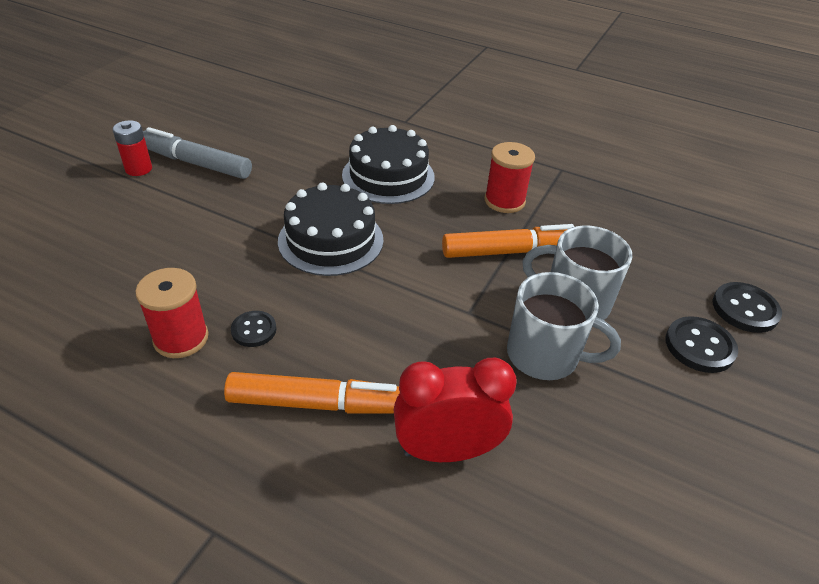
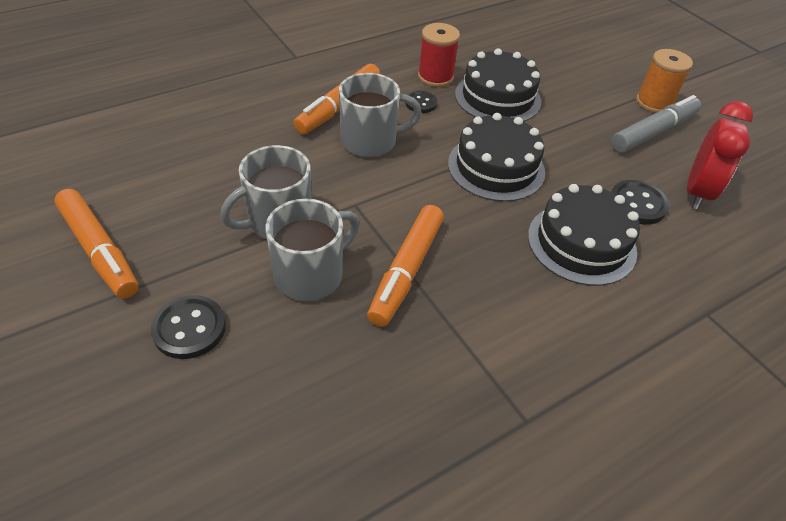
camera: 120 degrees right, 5 degrees up
red battery [113,120,152,176] -> orange spool [636,49,693,113]
red clock [394,358,517,462] -> red clock moved to [687,101,753,209]
red spool [485,142,535,213] -> none
black button [712,282,782,333] -> black button moved to [611,180,669,225]
none -> orange marker [54,189,138,299]
none -> grey mug [339,73,422,157]
none -> black cake [455,48,541,122]

